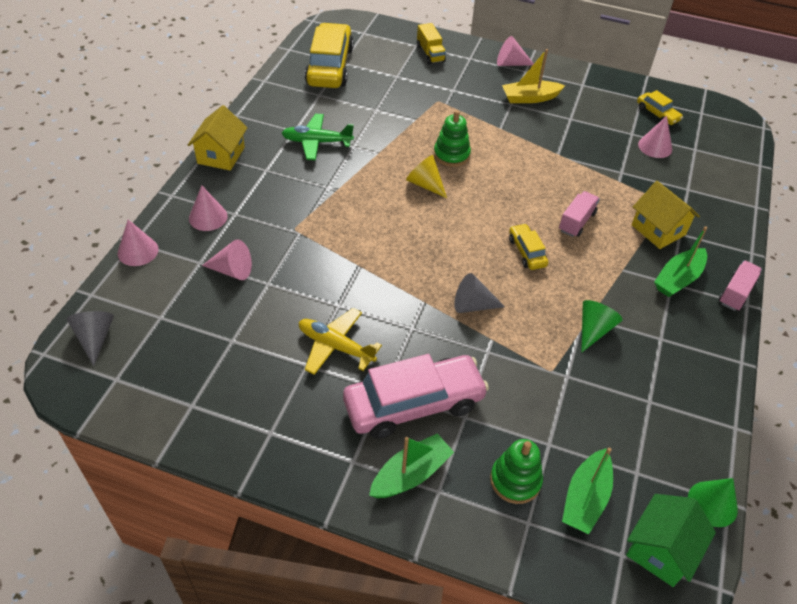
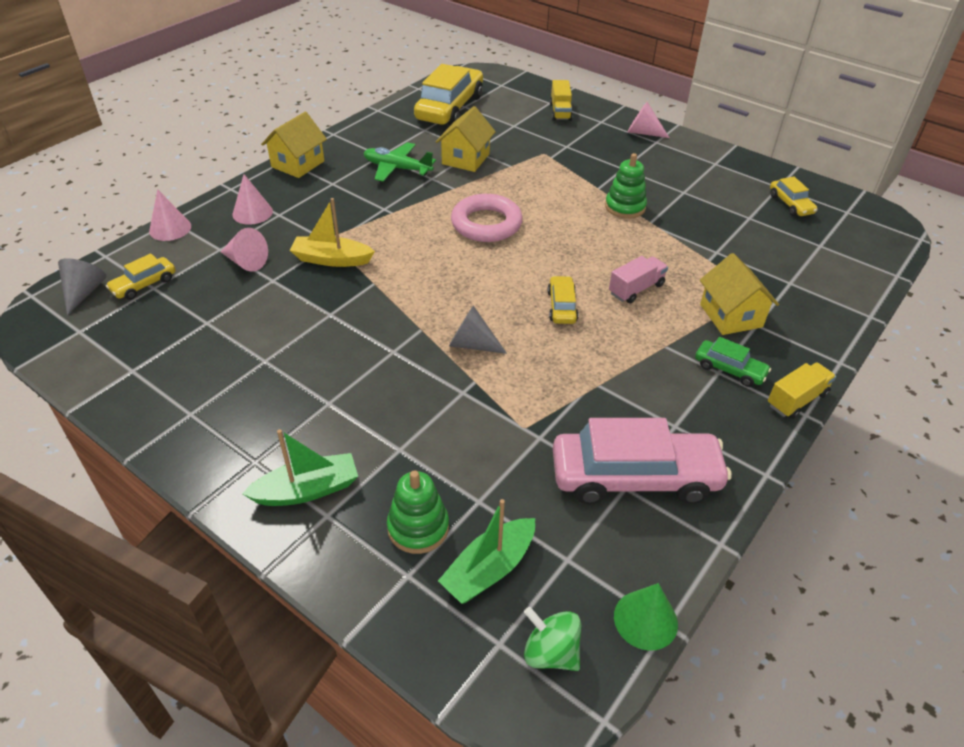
camera: 20 degrees right, 5 degrees down
yellow plane [299,308,382,375] -> none
pink car [343,354,489,439] -> pink car moved to [553,418,732,504]
yellow cone [406,155,447,198] -> pink ring [451,194,523,242]
green stacking toy [434,110,471,167] -> green stacking toy moved to [605,153,647,219]
yellow boat [502,49,565,103] -> yellow boat moved to [290,198,375,267]
green cone [581,300,623,353] -> none
green house [626,494,716,587] -> green spinning top [524,607,581,671]
pink cone [638,116,672,158] -> none
green boat [654,226,707,297] -> green car [695,337,771,387]
pink truck [719,261,762,311] -> yellow truck [768,362,836,419]
none -> yellow car [106,253,176,300]
none -> yellow house [436,106,496,172]

